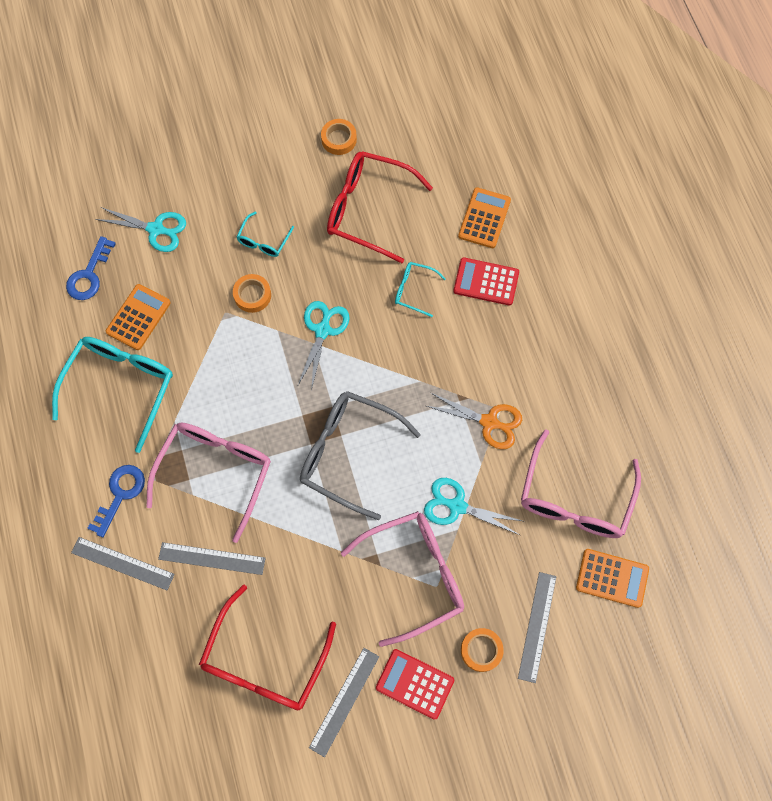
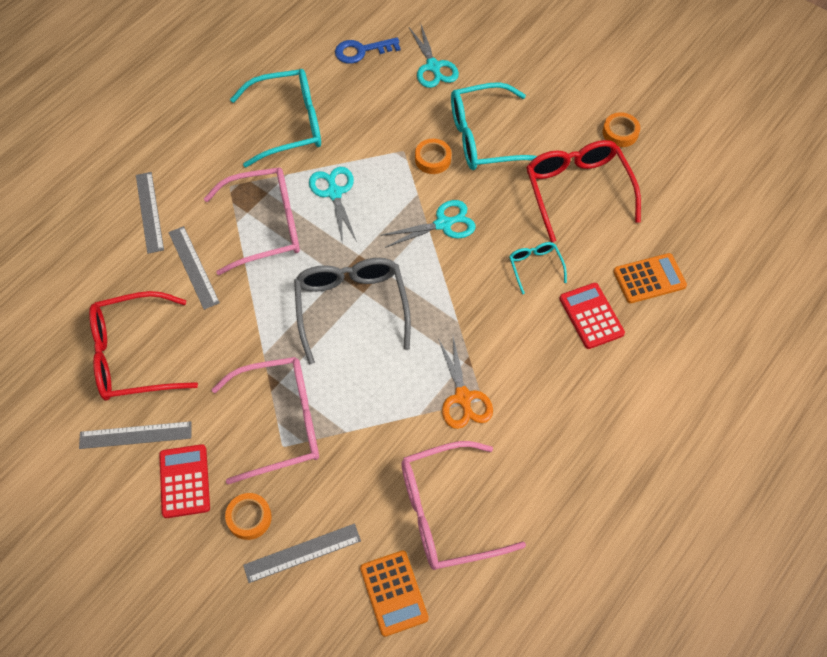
camera: 55 degrees right, 10 degrees down
blue key [87,465,145,537] -> none
orange calculator [106,284,171,350] -> none
turquoise glasses [237,212,294,257] -> turquoise glasses [451,82,537,170], size x2.07
pink glasses [340,511,464,647] -> pink glasses turned 45 degrees counterclockwise [211,357,319,484]
turquoise scissors [424,478,522,535] -> turquoise scissors moved to [309,167,357,244]

